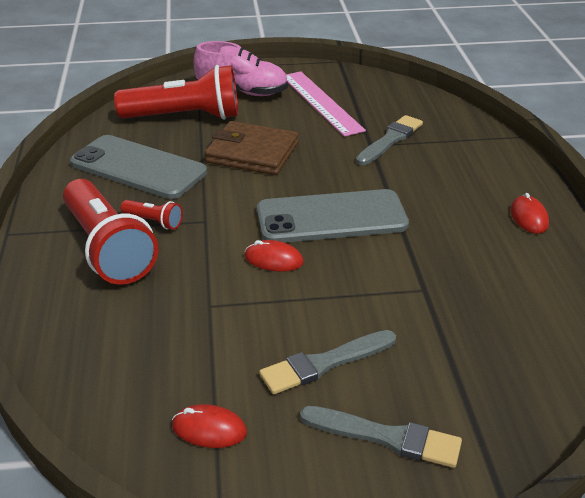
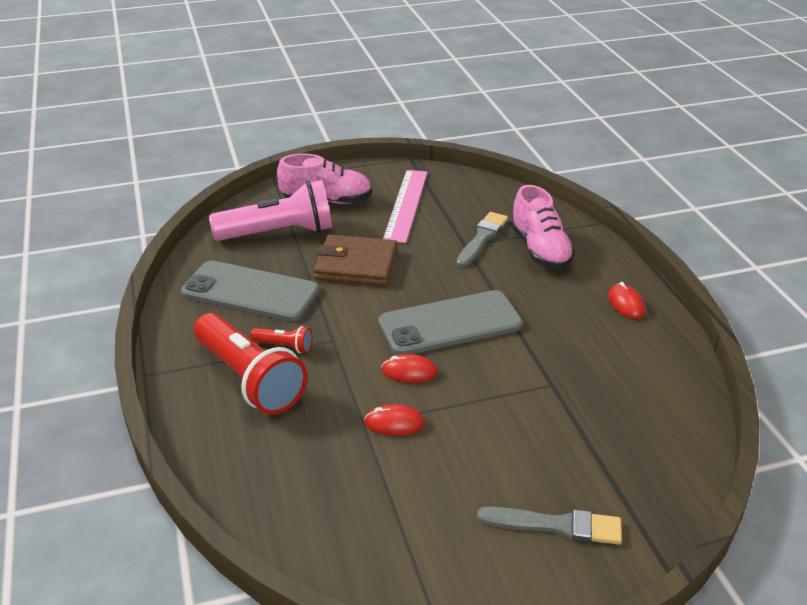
camera: 10 degrees left, 0 degrees up
red flashlight [114,65,238,120] -> pink flashlight [209,180,332,241]
red mouse [172,404,247,448] -> red mouse moved to [364,404,425,436]
grey brush [259,330,396,394] -> none
pink ruler [286,71,366,137] -> pink ruler turned 45 degrees clockwise [383,170,428,243]
none -> pink shoe [510,185,575,269]

